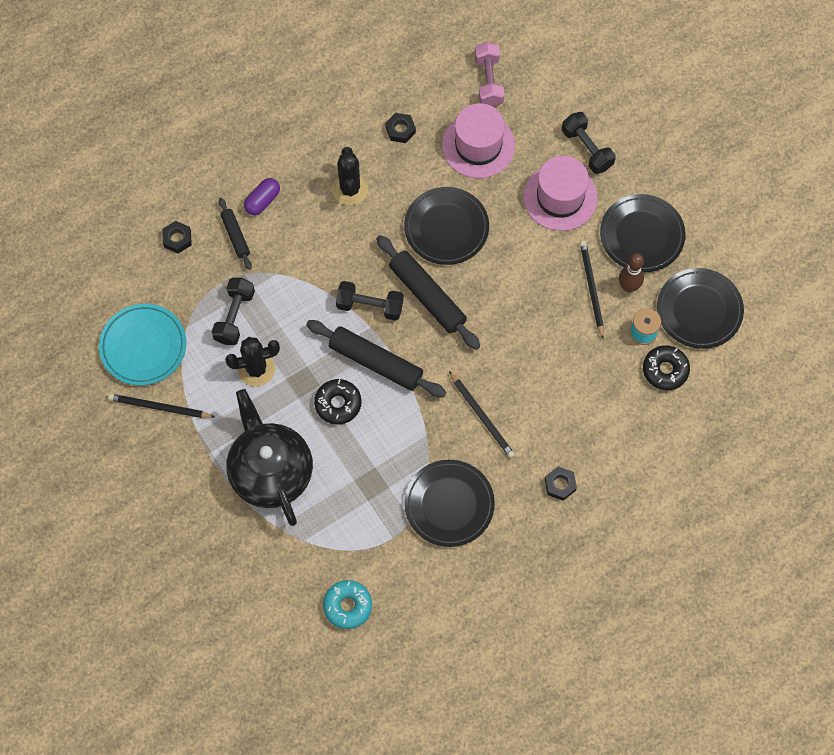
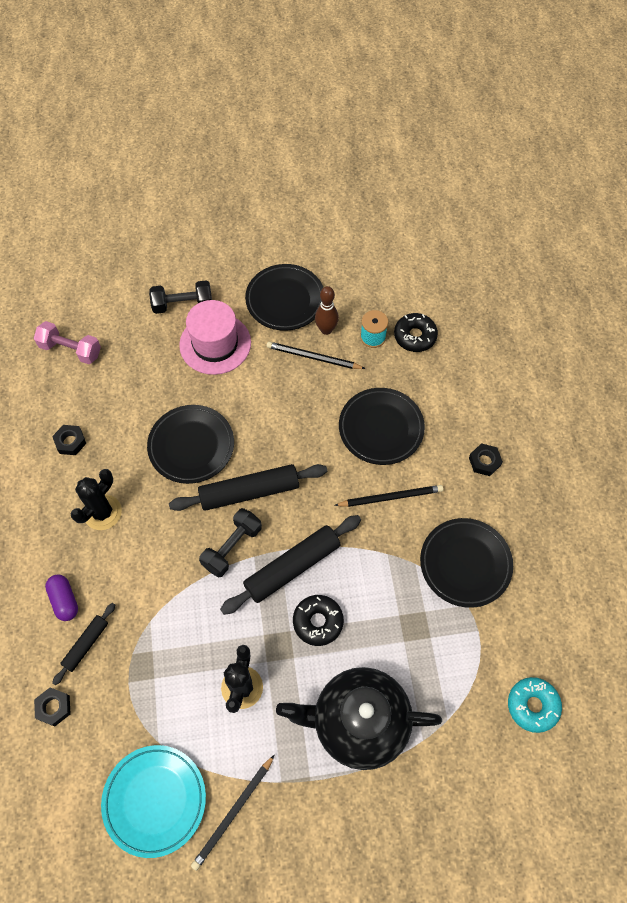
camera: 65 degrees left, 5 degrees down
black dumbbell [212,278,255,345] -> none
black rolling pin [219,198,252,270] -> black rolling pin turned 60 degrees counterclockwise [52,603,115,685]
black cactus [332,147,368,205] -> black cactus turned 75 degrees counterclockwise [71,469,122,530]
pink hat [442,103,515,178] -> none
black plate [657,268,744,349] -> black plate moved to [339,388,425,465]

